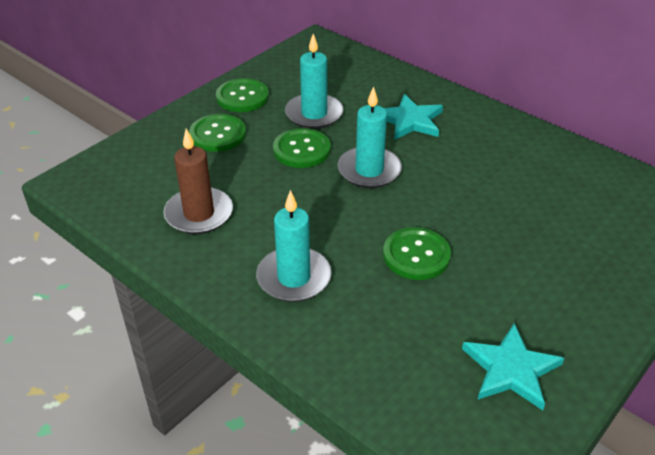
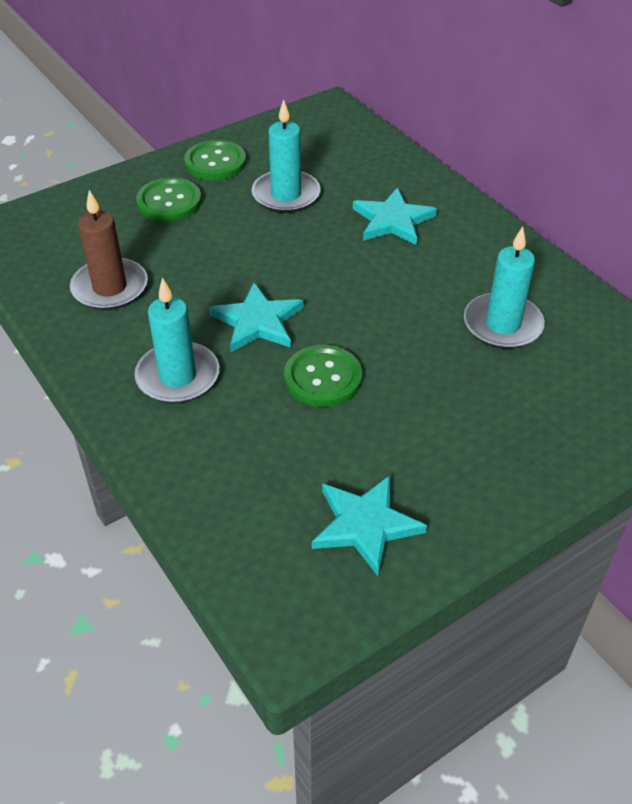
camera: 15 degrees right, 5 degrees up
green button [273,128,331,168] -> none
turquoise candle [337,86,402,188] -> turquoise candle moved to [464,226,545,349]
none -> turquoise star [209,282,303,352]

